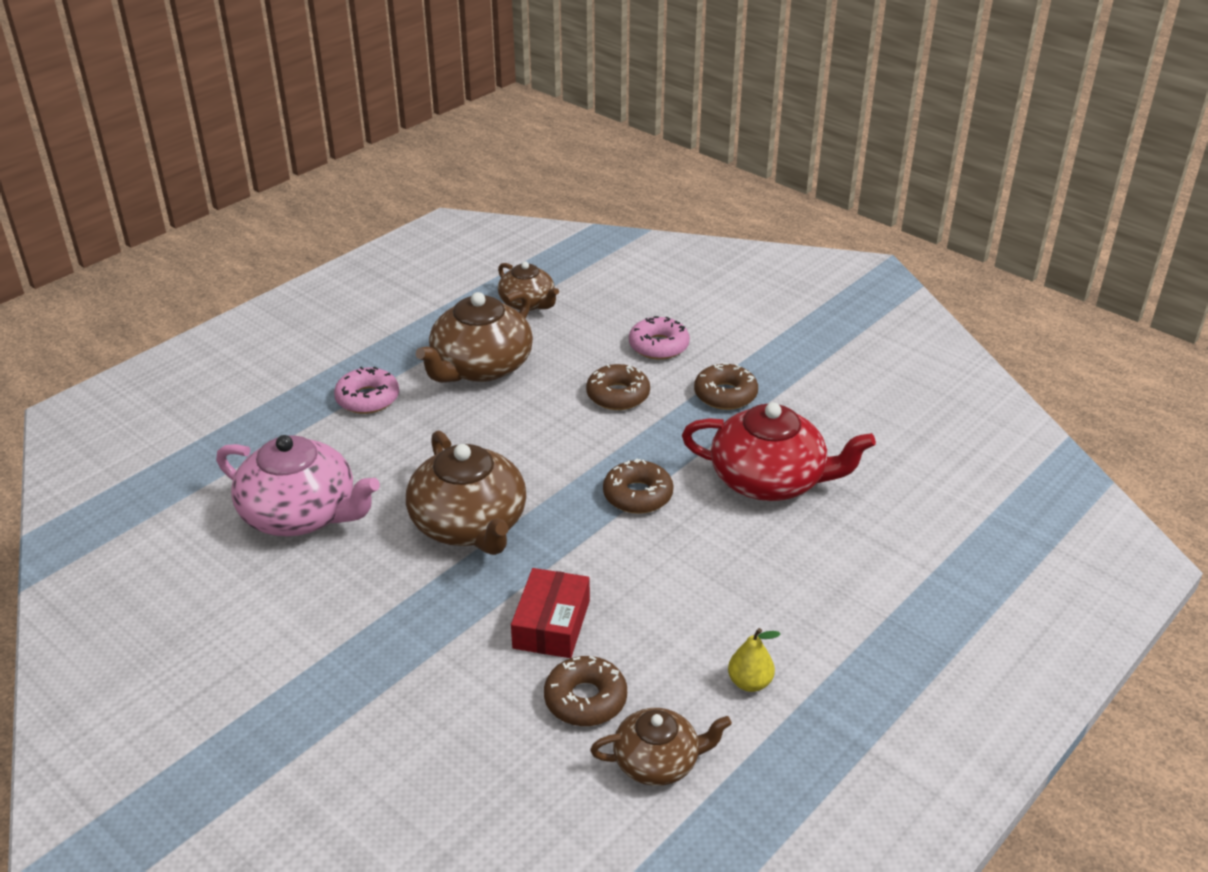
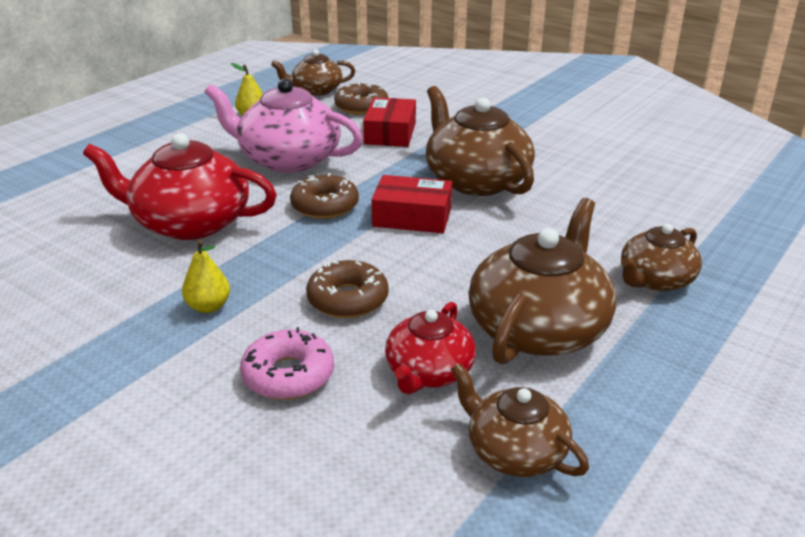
camera: 175 degrees right, 5 degrees down
pink teapot [216,435,380,536] -> pink teapot moved to [204,79,363,173]
pink donut [334,366,399,414] -> brown teapot [621,224,702,291]
brown donut [694,363,758,410] -> yellow pear [182,240,230,313]
none -> red box [371,175,452,233]
none -> red teapot [385,302,476,394]

